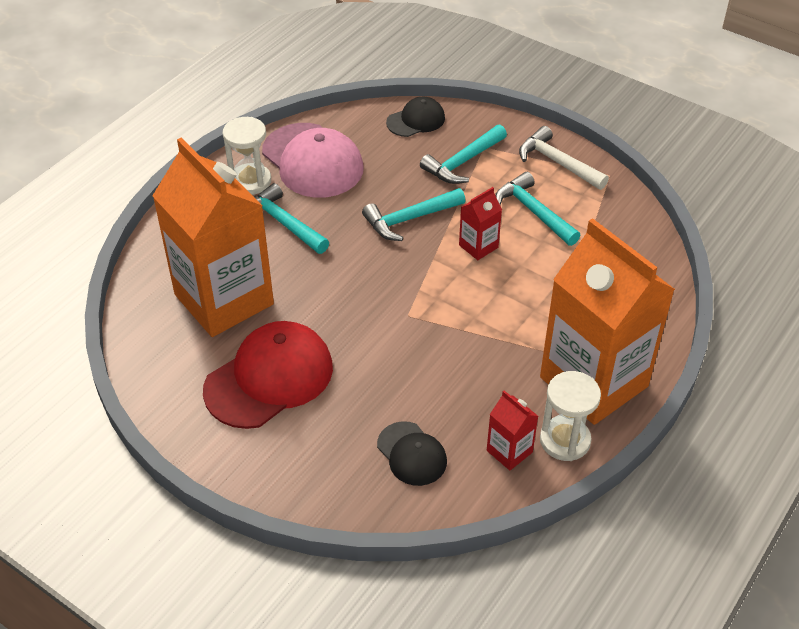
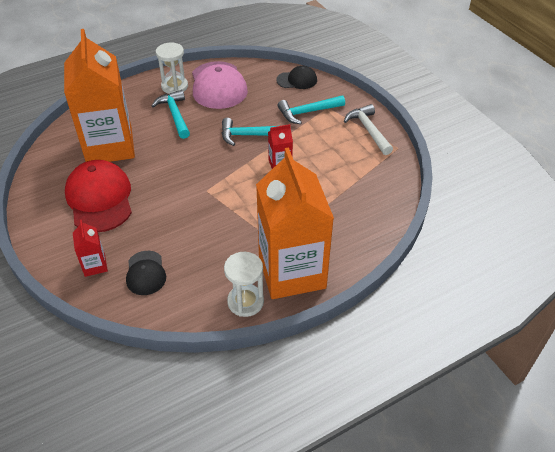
camera: 25 degrees right, 0 degrees up
red cap [203,321,333,429] -> red cap turned 90 degrees counterclockwise [65,160,132,232]
red carton [487,391,538,470] -> red carton moved to [73,220,108,277]
turquoise hammer [495,172,581,246] -> none

